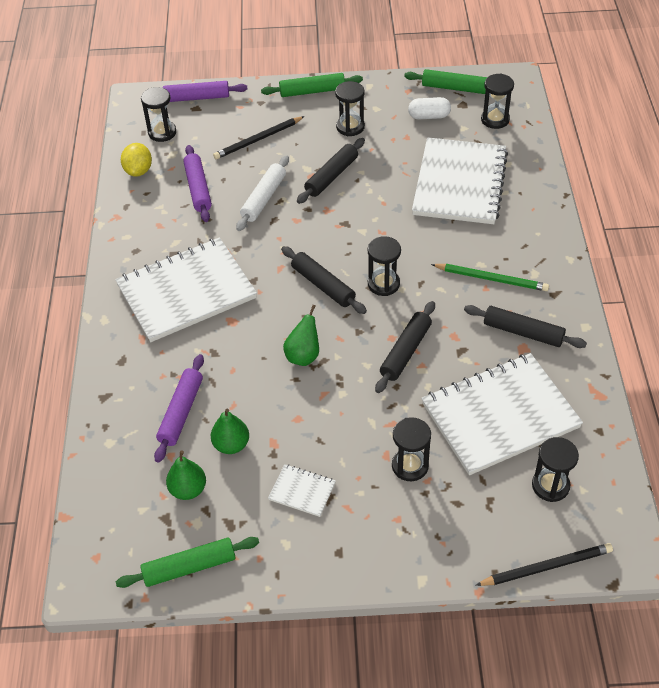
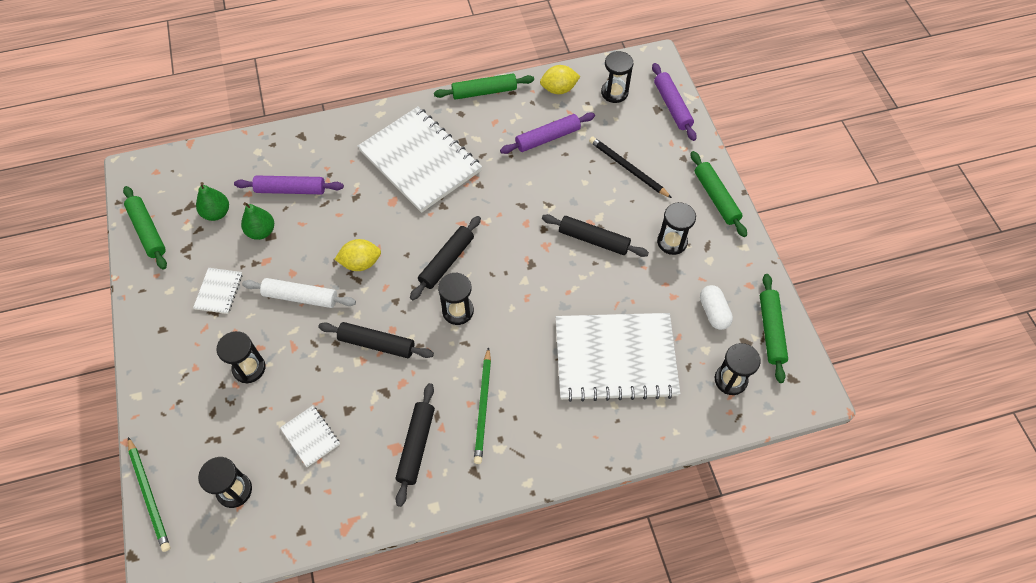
camera: 75 degrees right, 10 degrees up
white rolling pin [236,155,289,231] -> white rolling pin moved to [242,278,356,308]
green pear [283,305,319,366] -> yellow lemon [334,239,381,271]
white notebook [421,353,583,475] -> white notebook [280,406,340,467], size x0.42
black pencil [476,543,613,586] -> green pencil [128,437,170,552]
none -> green rolling pin [434,73,534,100]

